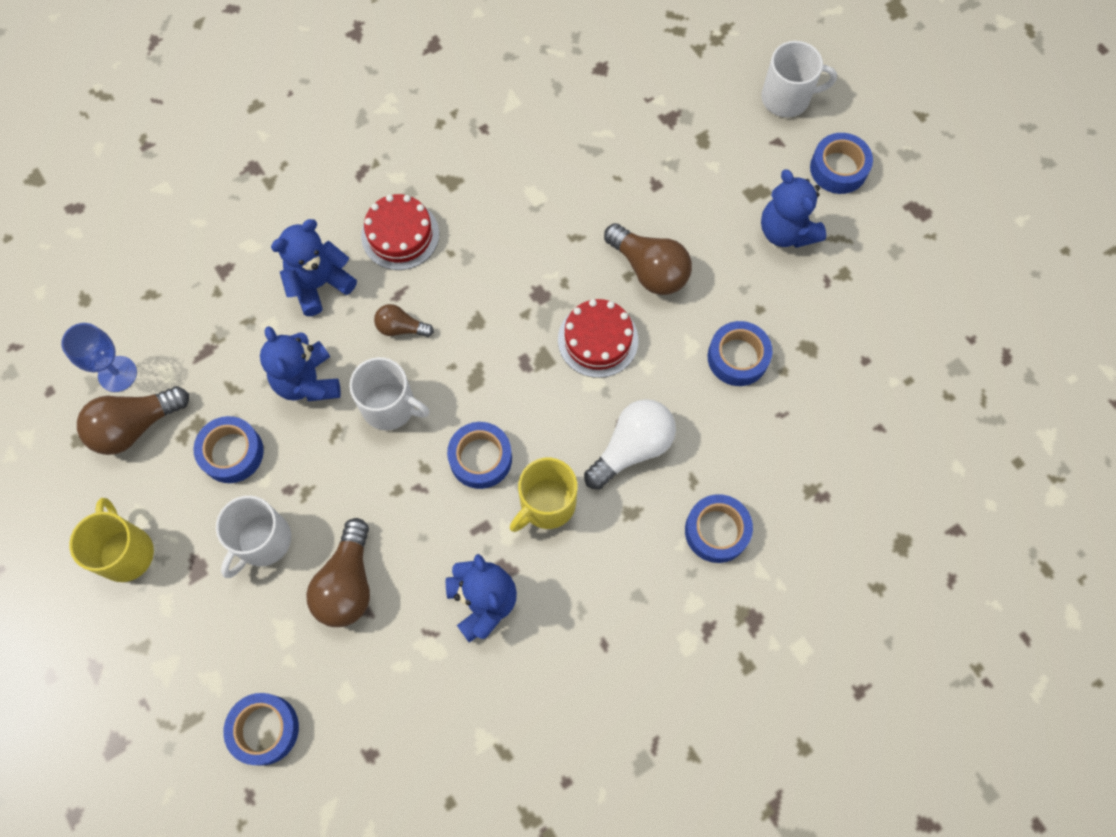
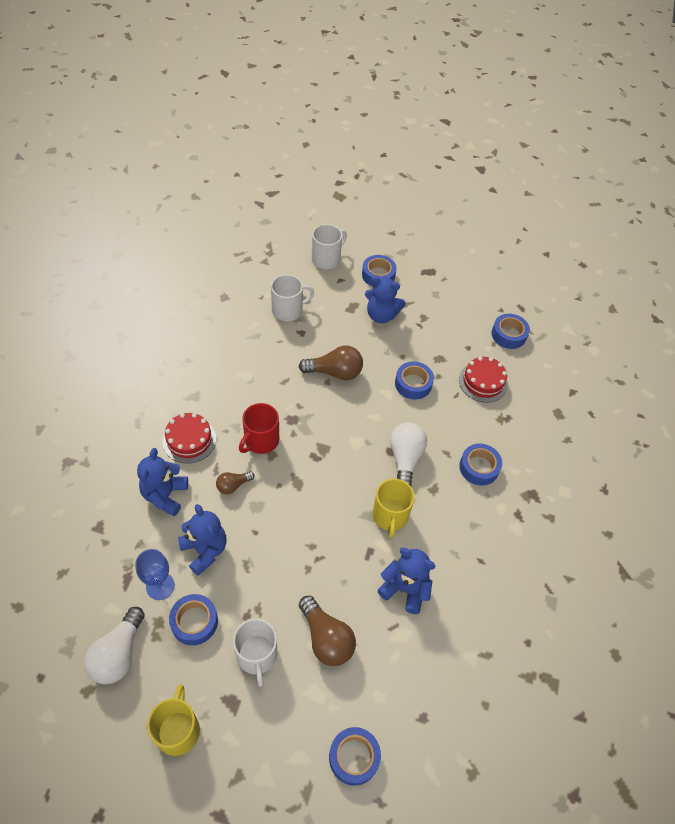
camera: 45 degrees left, 15 degrees down
blue goblet [61,323,137,392] -> blue goblet moved to [135,549,175,600]
yellow mug [69,498,154,582] -> yellow mug turned 60 degrees clockwise [147,685,200,756]
brown light bulb [77,386,189,455] -> white light bulb [84,607,145,684]
blue teddy bear [260,326,341,401] -> blue teddy bear turned 150 degrees counterclockwise [178,504,227,576]
white mug [349,357,430,430] -> white mug moved to [271,274,314,321]
blue tape [447,422,512,489] -> blue tape moved to [492,314,530,349]
red cake [558,299,638,378] -> red cake moved to [459,357,508,403]
none -> red mug [239,403,279,454]

